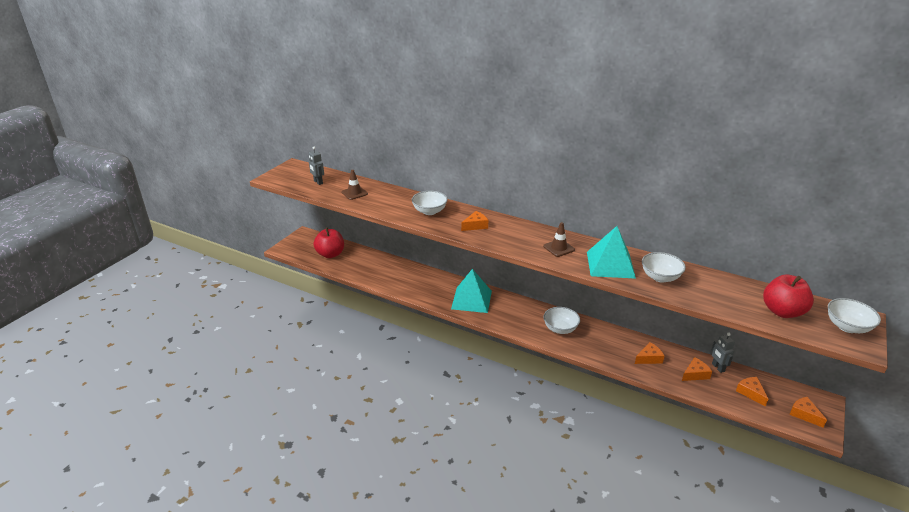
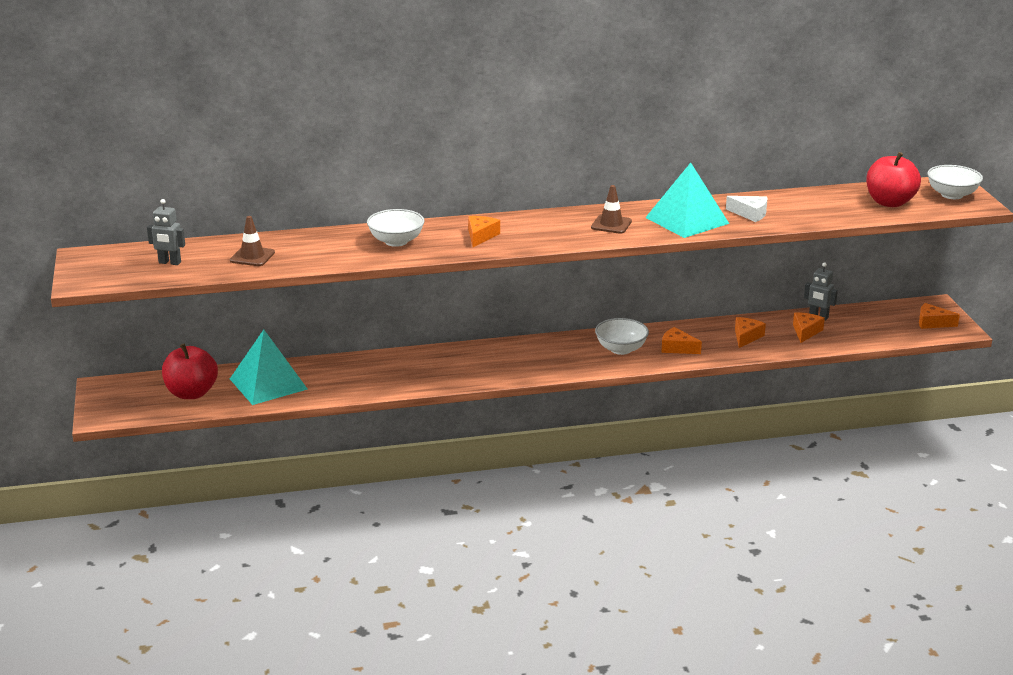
camera: 40 degrees left, 5 degrees down
turquoise pyramid [451,269,492,313] -> turquoise pyramid moved to [230,330,307,405]
white bowl [642,252,686,283] -> white cheese [726,196,767,222]
orange cheese [736,377,768,407] -> orange cheese moved to [661,327,702,354]

